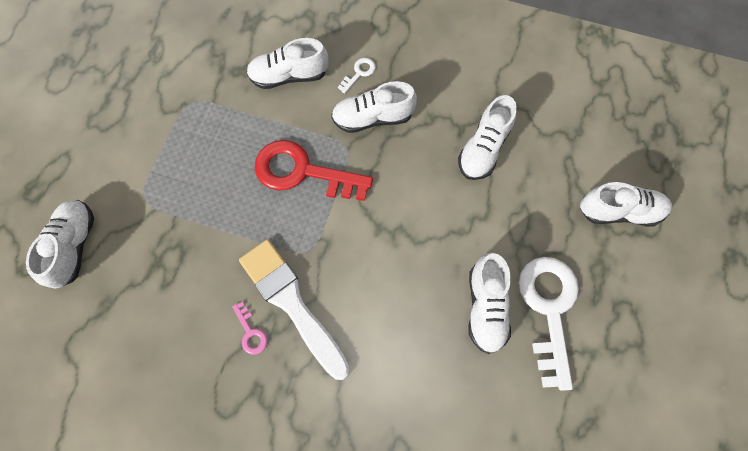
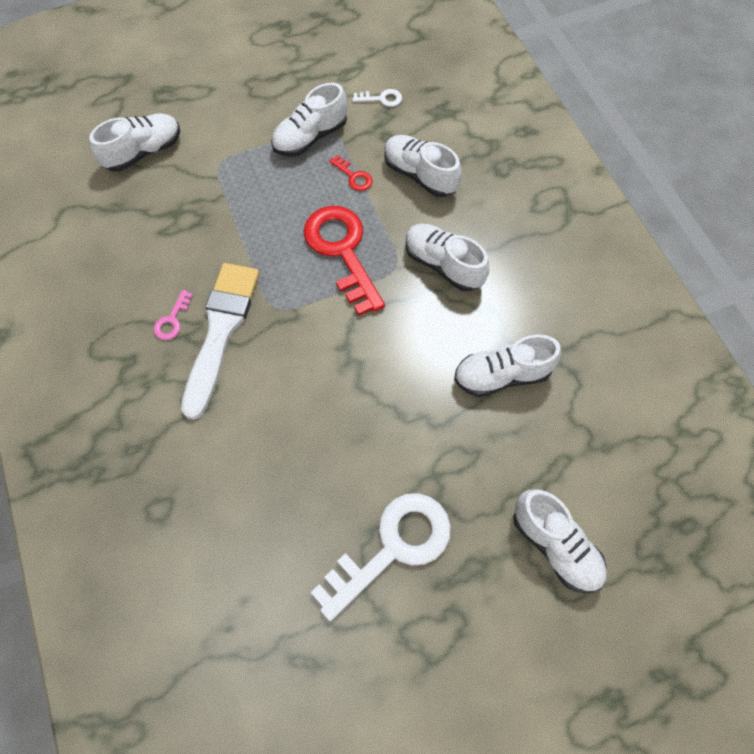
camera: 50 degrees right, 5 degrees down
white key [338,58,376,94] -> white key moved to [353,89,402,107]
white shoe [468,253,511,354] -> white shoe moved to [271,83,347,156]
none -> red key [329,155,373,191]

